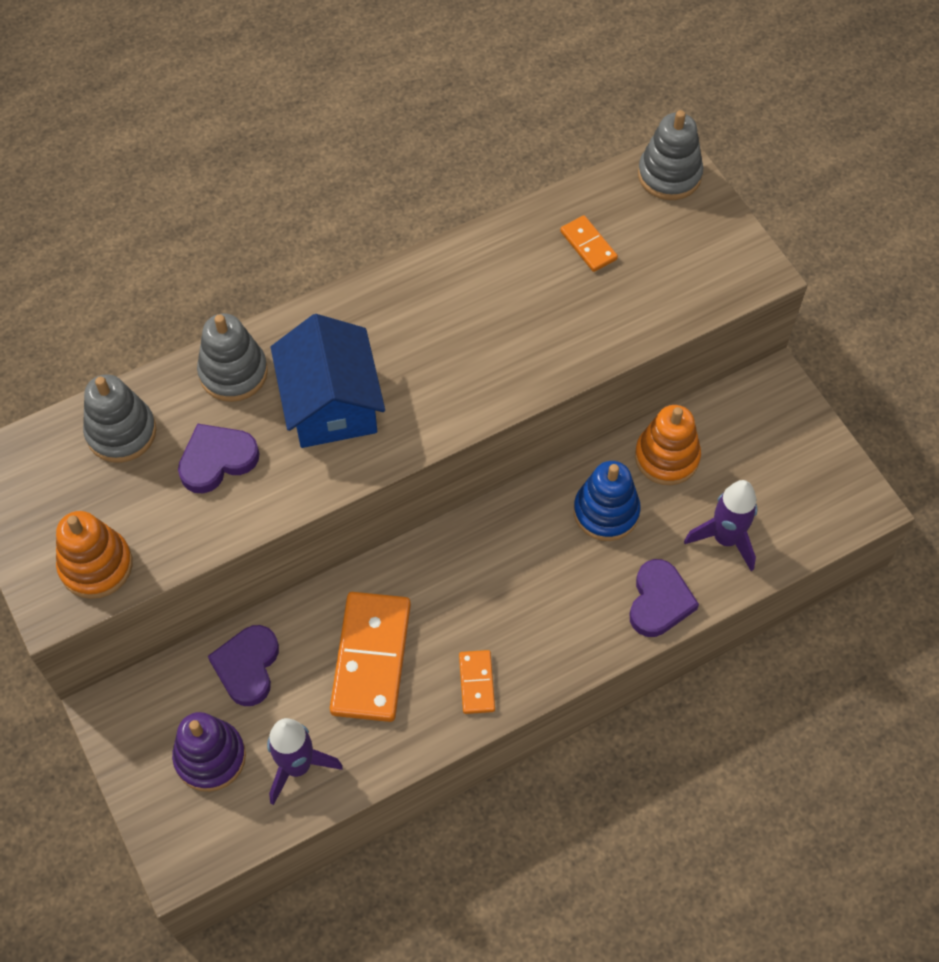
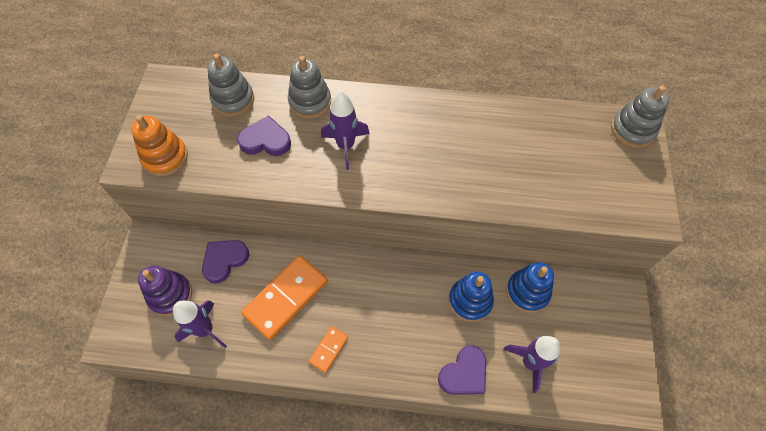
camera: 35 degrees right, 0 degrees up
blue house [271,314,385,448] -> purple rocket [321,90,370,170]
orange domino [560,215,618,272] -> none
orange stacking toy [635,405,701,485] -> blue stacking toy [506,262,554,313]

